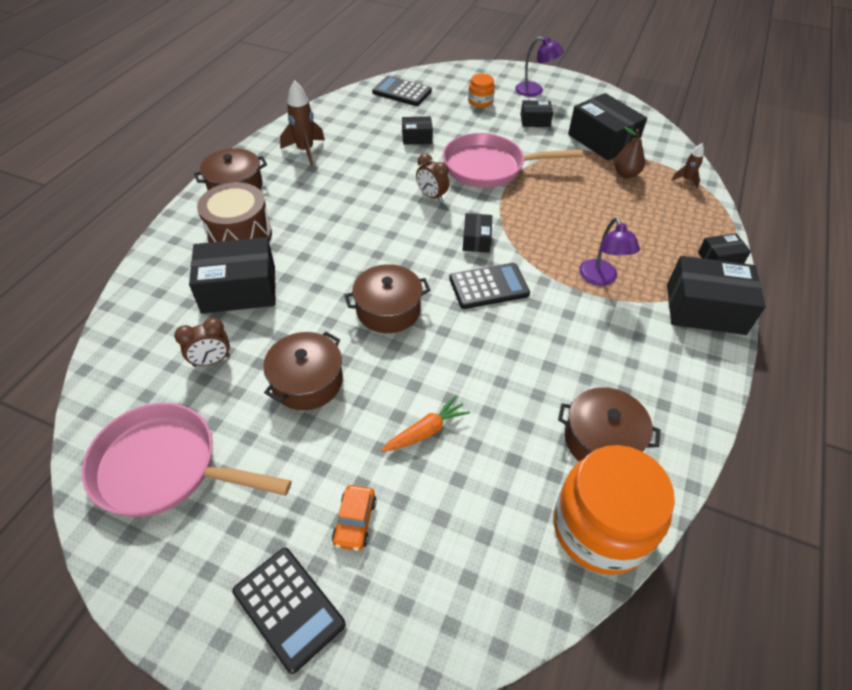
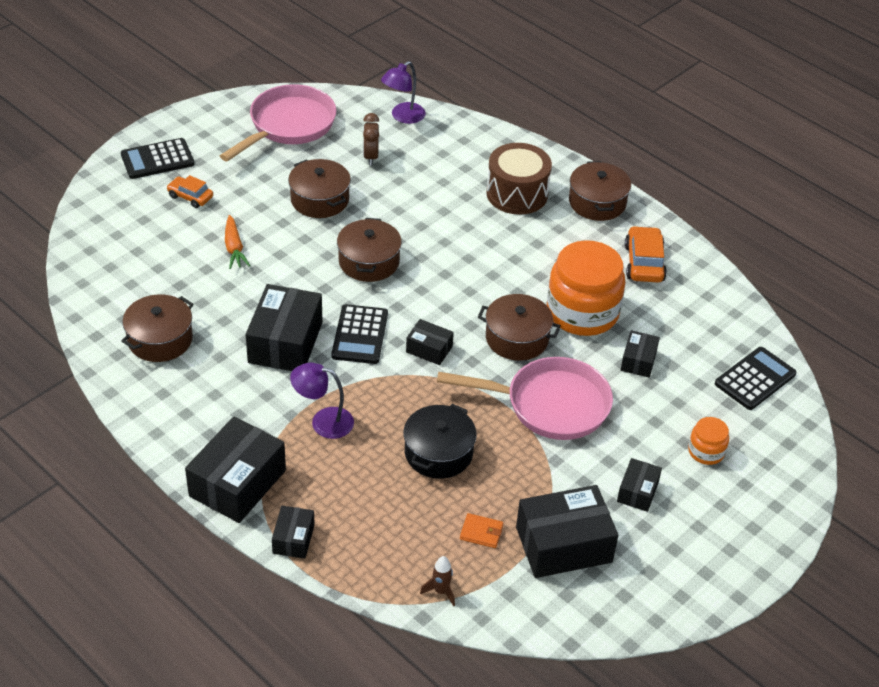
camera: 110 degrees right, 5 degrees down
black box [189,237,276,314] -> black box moved to [246,284,323,371]
brown rocket [280,80,325,166] -> orange car [625,226,667,282]
brown clock [416,153,449,202] -> brown pot [478,294,561,361]
pink pan [443,133,583,188] -> pink pan turned 75 degrees clockwise [437,357,613,440]
purple lamp [515,37,564,97] -> purple lamp moved to [381,61,426,124]
orange jar [553,445,675,575] -> orange jar moved to [547,240,625,336]
brown pear [614,127,645,178] -> orange wallet [460,513,503,548]
none -> black pot [403,404,477,479]

